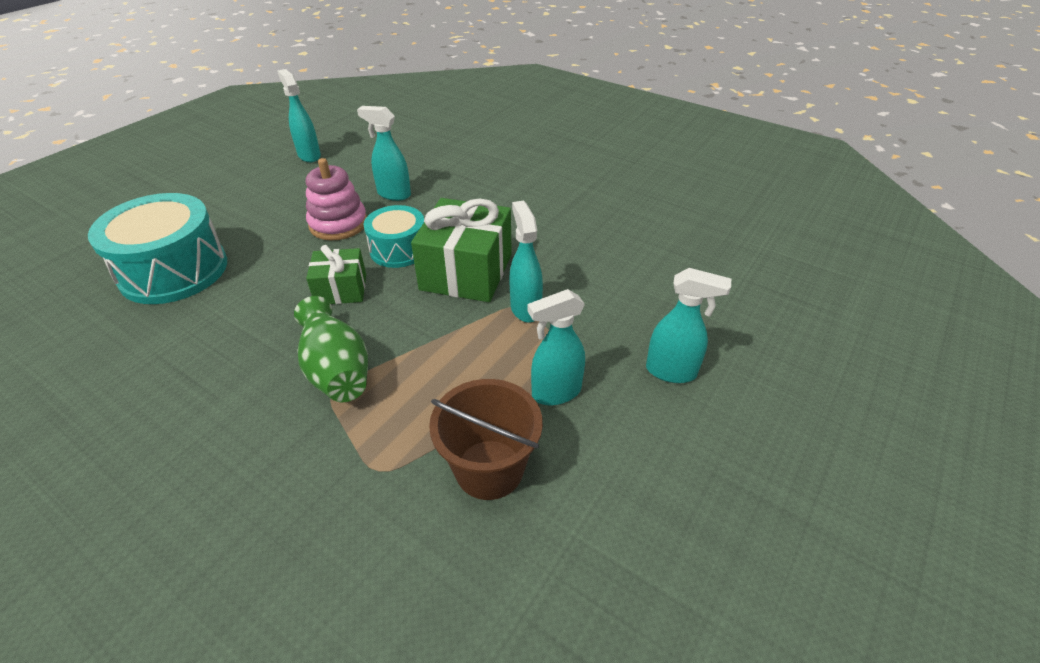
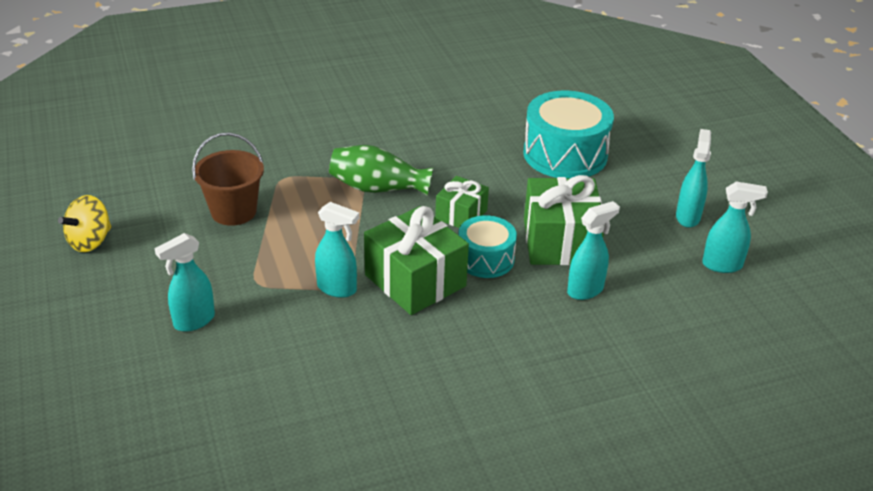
camera: 125 degrees right, 5 degrees down
pink stacking toy [306,158,367,240] -> green gift [524,175,604,265]
turquoise spray bottle [528,289,585,405] -> turquoise spray bottle moved to [676,129,711,228]
none -> yellow spinning top [58,195,112,252]

